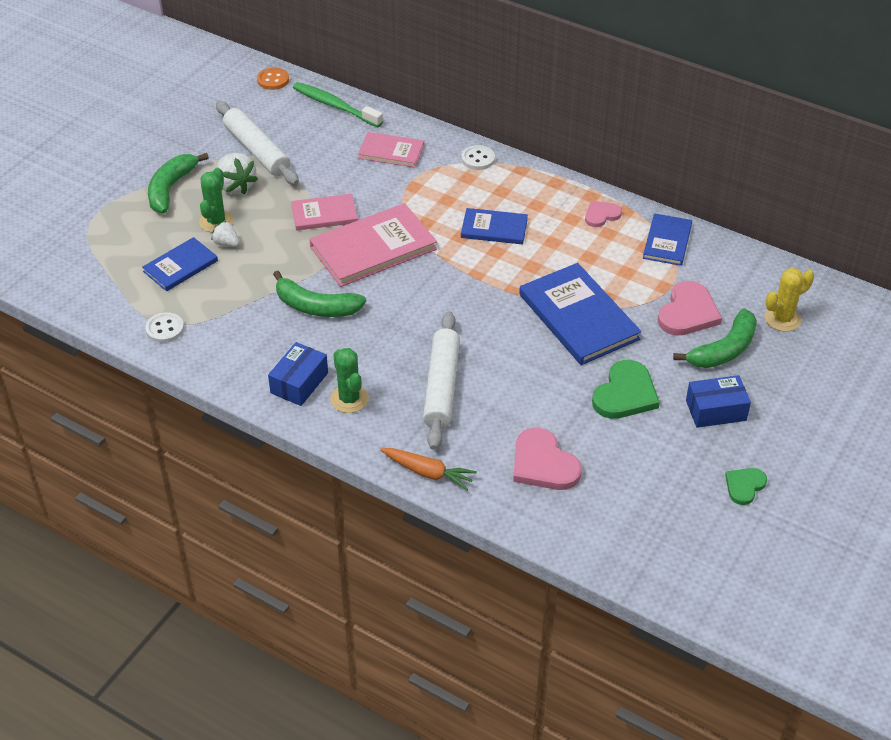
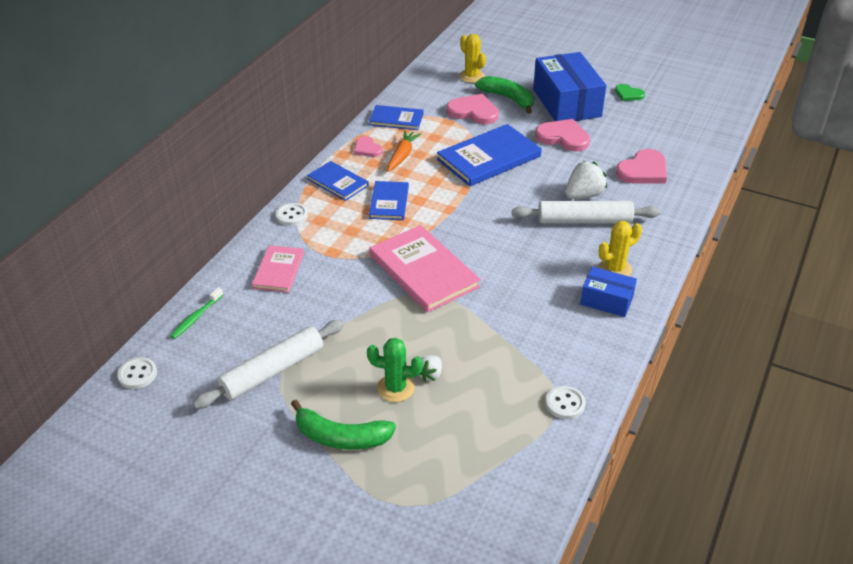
camera: 95 degrees left, 5 degrees down
blue book [142,237,218,291] -> blue book moved to [307,161,369,201]
white strawberry [216,153,258,195] -> white strawberry moved to [566,161,607,199]
orange button [257,67,289,90] -> white button [117,357,157,389]
green banana [273,271,366,317] -> none
pink book [291,194,358,231] -> none
green toothbrush [293,82,383,127] -> green toothbrush [170,288,223,339], size x0.61
green cactus [330,348,369,413] -> yellow cactus [599,221,642,276]
orange carrot [380,448,477,490] -> orange carrot moved to [388,130,421,172]
green heart [592,360,660,419] -> pink heart [535,119,590,151]
blue box [686,375,751,428] -> blue box [533,52,606,121], size x1.88

